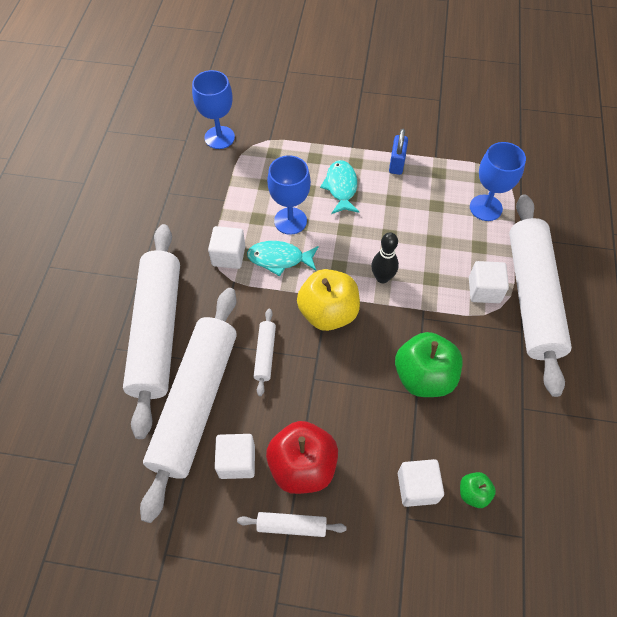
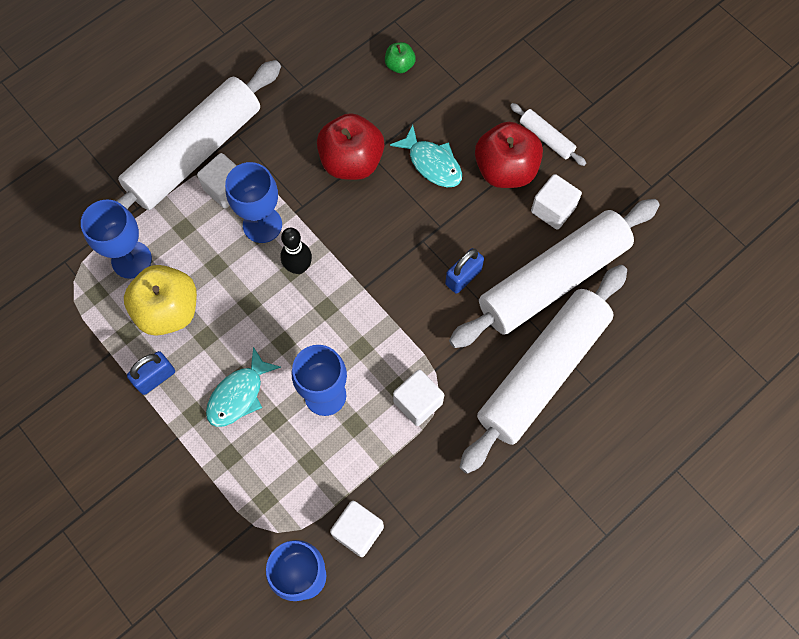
camera: 140 degrees left, 10 degrees up
turquoise fish [247,241,319,276] -> turquoise fish moved to [390,125,462,187]
white rolling pin [254,309,276,396] -> blue padlock [445,248,484,294]
yellow apple [297,269,360,331] -> yellow apple moved to [124,265,197,336]
green apple [395,332,463,397] -> red apple [317,113,384,180]
white cube [398,459,444,507] -> white cube moved to [330,501,384,557]
none -> blue goblet [225,162,282,243]

